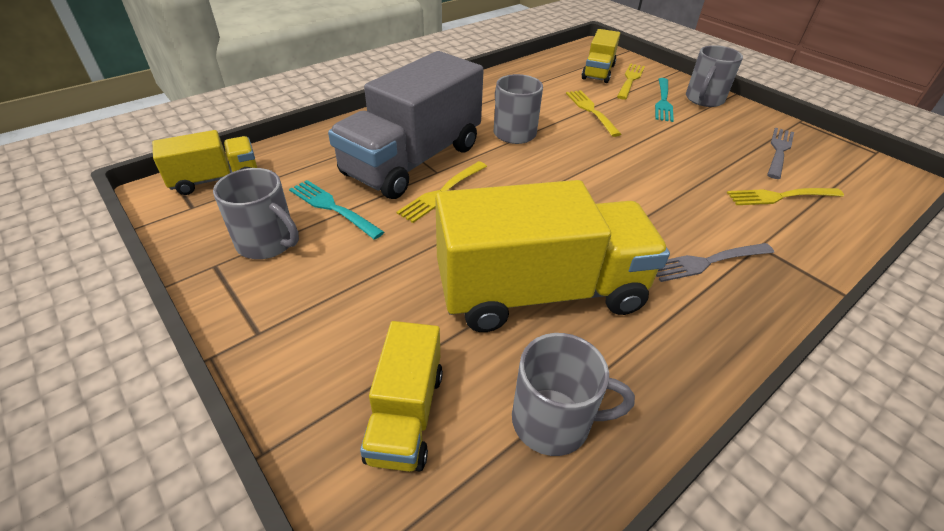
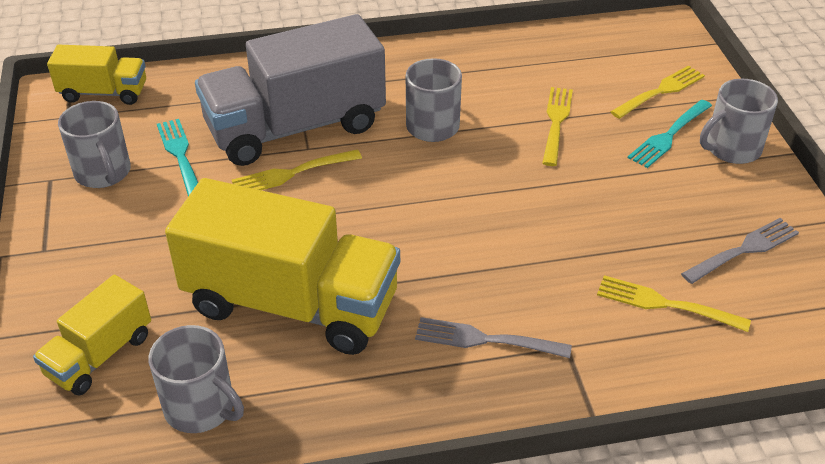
camera: 30 degrees right, 0 degrees up
yellow truck [582,29,620,83] -> none

